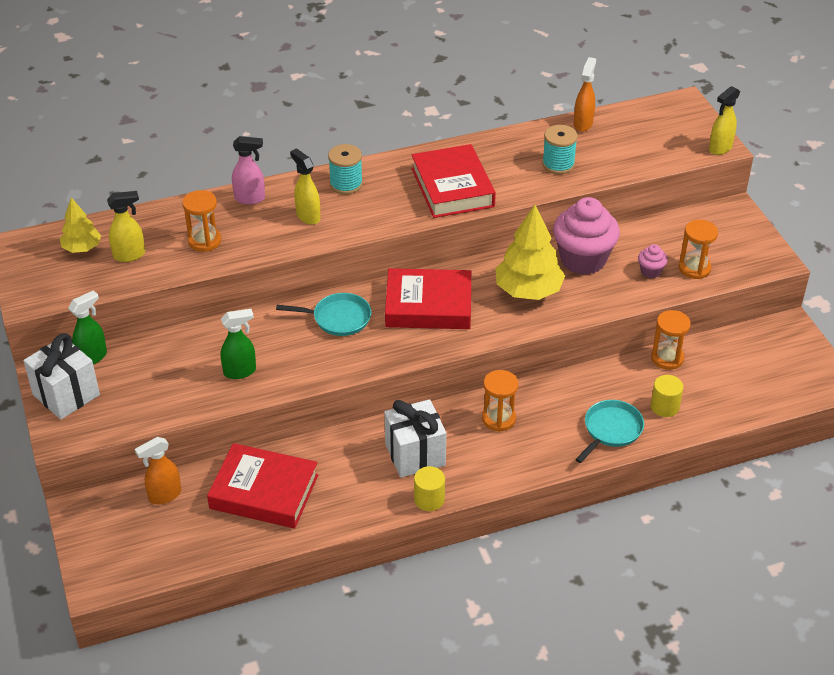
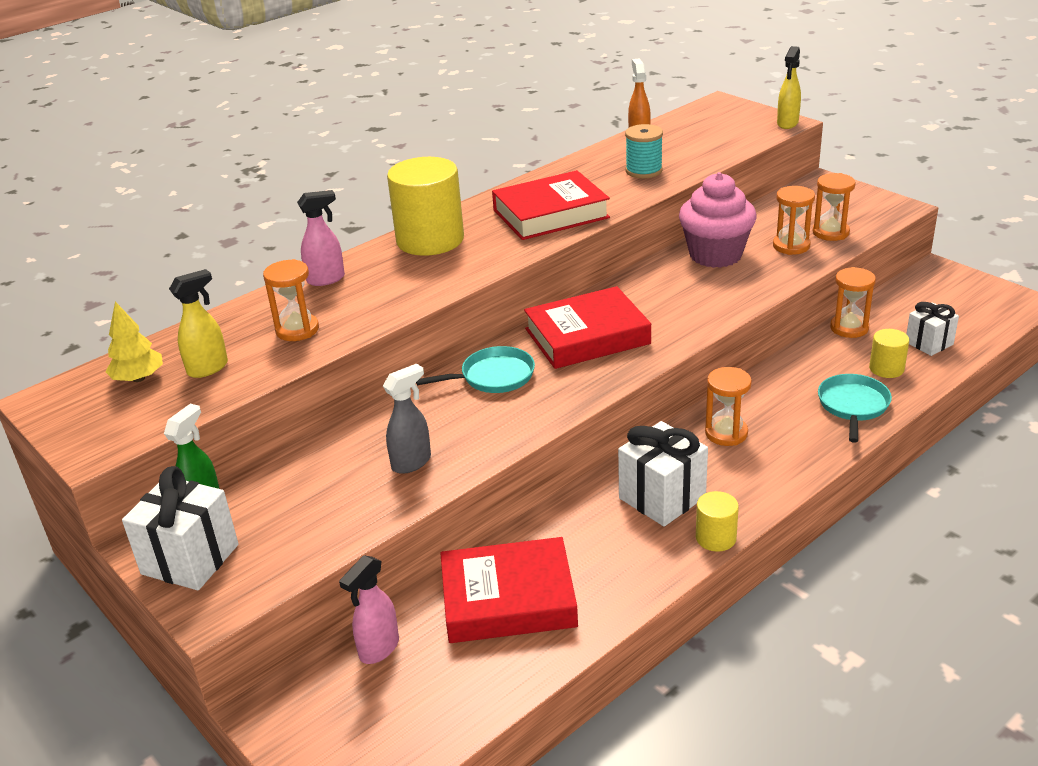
camera: 20 degrees left, 10 degrees down
orange spray bottle [135,437,181,505] -> pink spray bottle [339,555,399,664]
green spray bottle [221,309,256,379] -> grey spray bottle [383,364,431,474]
yellow spray bottle [290,149,321,225] -> none
turquoise spool [328,144,363,194] -> yellow cylinder [387,157,464,256]
red book [412,144,496,218] -> red book turned 75 degrees counterclockwise [492,170,610,240]
yellow tree [495,205,565,300] -> none
pink cupcake [638,244,668,278] -> orange hourglass [773,186,815,255]
none -> white gift [906,302,959,356]

